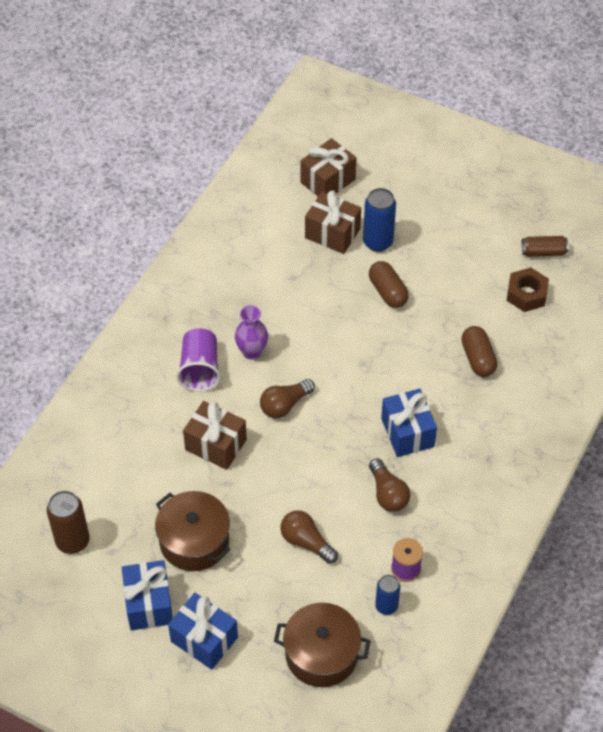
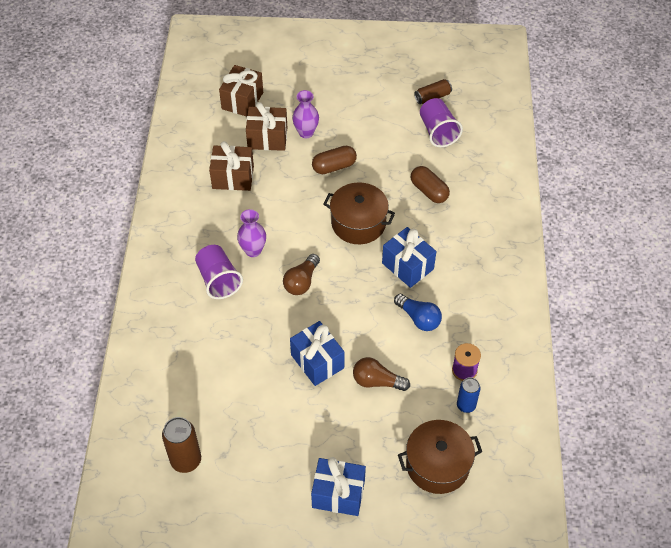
camera: 25 degrees left, 0 degrees up
blue gift [122,560,173,631] -> blue gift moved to [290,321,345,386]
brown pot [155,491,230,571] -> brown pot moved to [323,182,395,244]
brown gift [183,401,247,470] -> brown gift moved to [209,141,254,191]
blue can [363,188,396,252] -> purple vase [292,90,319,138]
brown capsule [369,261,409,308] -> brown capsule turned 60 degrees counterclockwise [312,146,357,174]
brown light bulb [369,458,410,512] -> blue light bulb [394,294,442,331]
brown nut [507,267,549,312] -> purple cup [420,98,463,147]

